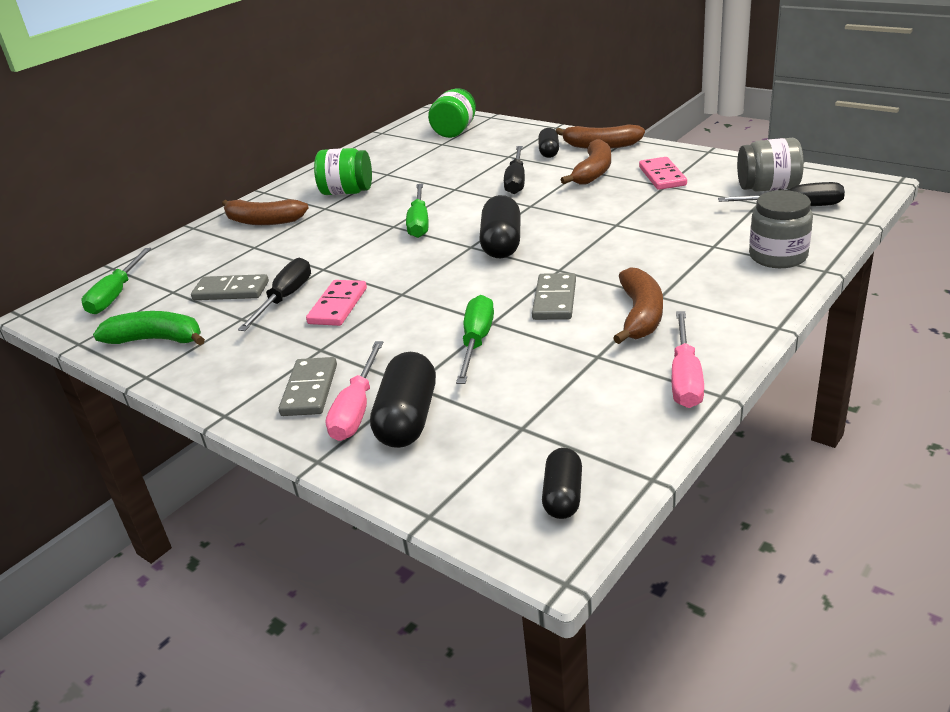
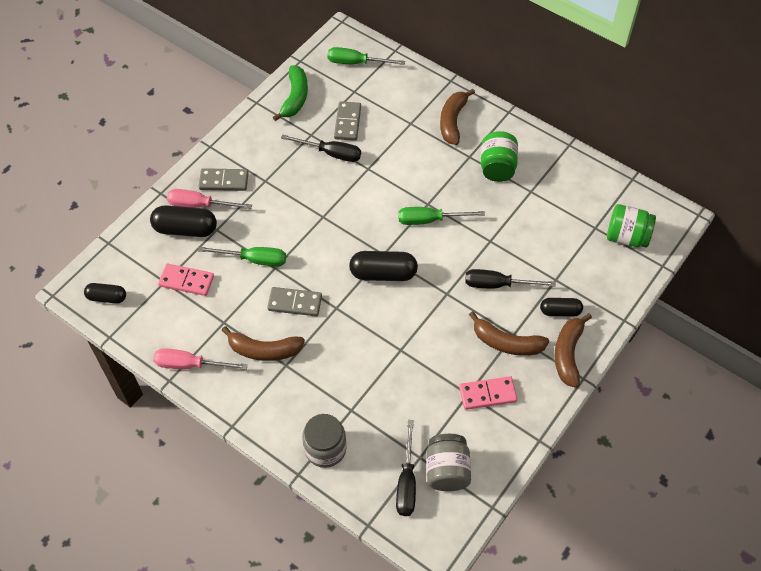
camera: 85 degrees right, 25 degrees up
pink domino [306,280,367,326] -> pink domino moved to [158,264,214,296]

